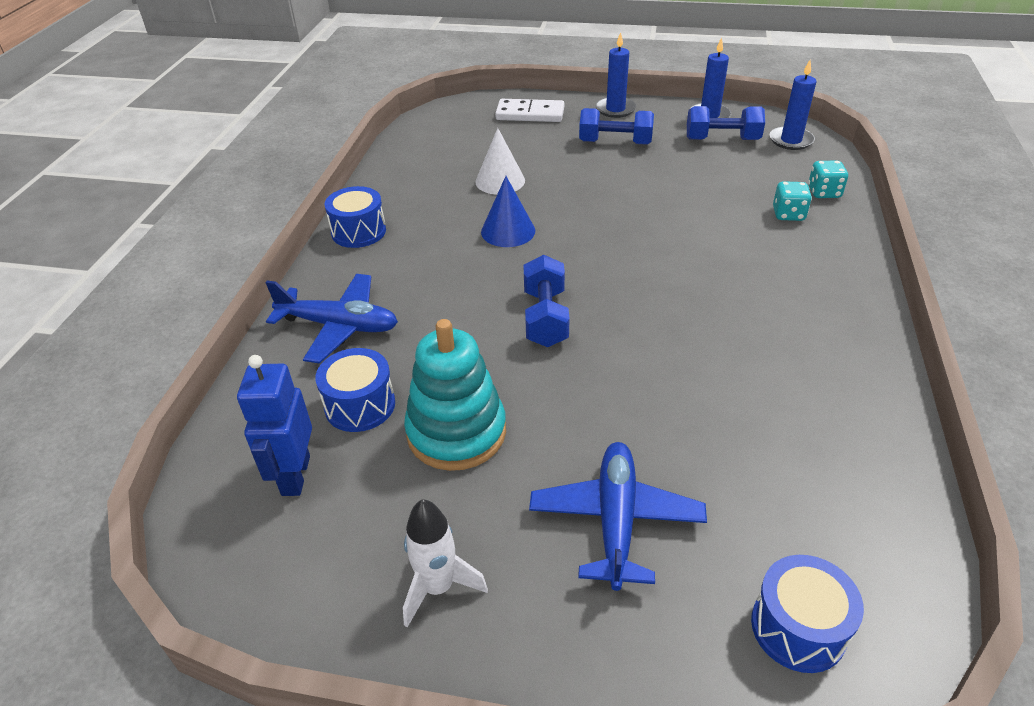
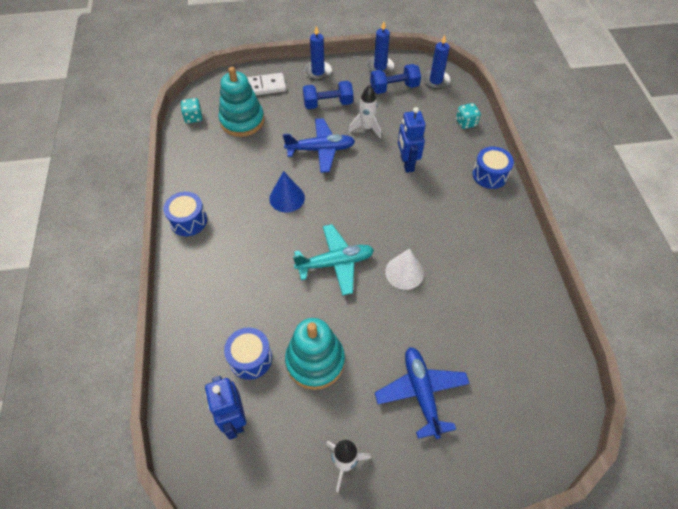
camera: 20 degrees left, 15 degrees up
blue plane [265,274,398,363] -> blue plane moved to [283,118,355,173]
white cone [475,128,525,195] -> white cone moved to [385,248,424,290]
blue dumbbell [523,255,570,347] -> turquoise plane [293,224,374,296]
blue drum [751,555,864,673] -> blue drum moved to [473,146,514,189]
turquoise dice [773,181,812,221] -> turquoise dice moved to [181,98,203,123]
none -> turquoise stacking toy [219,67,264,137]
none -> white rocket [349,85,381,138]
none -> blue robot [398,107,426,173]

